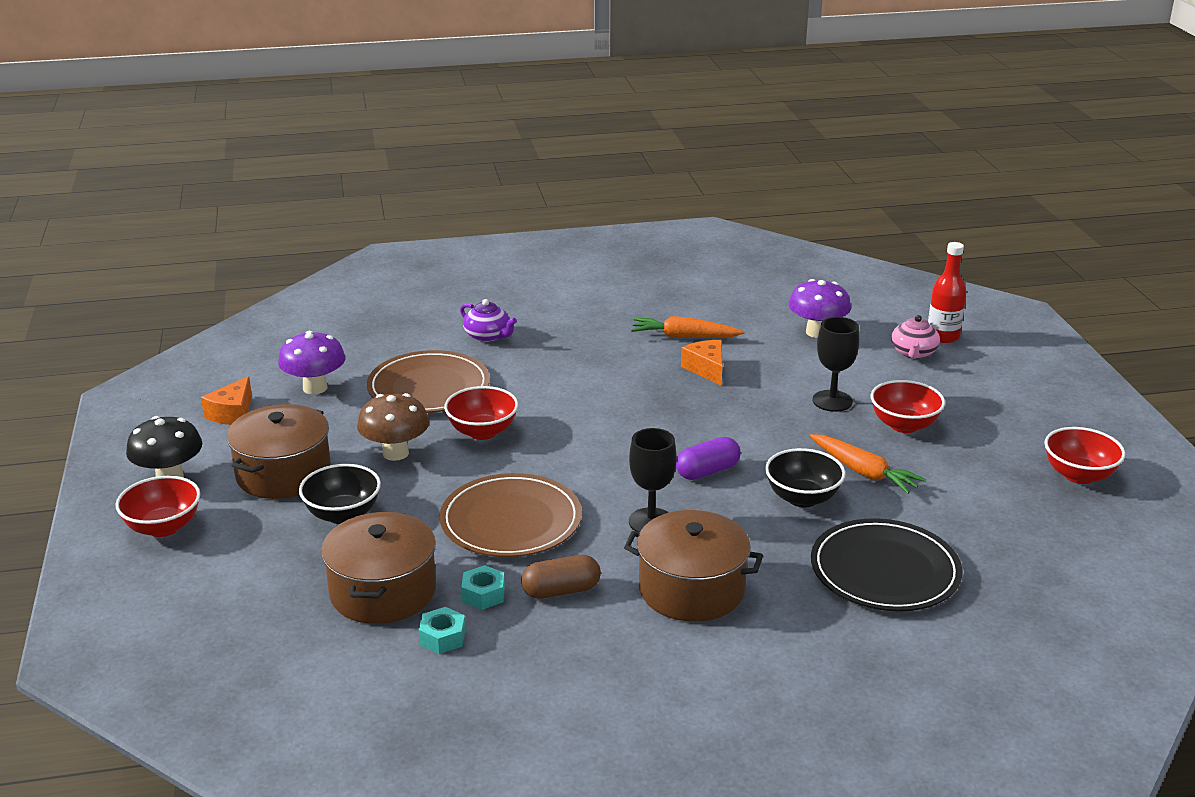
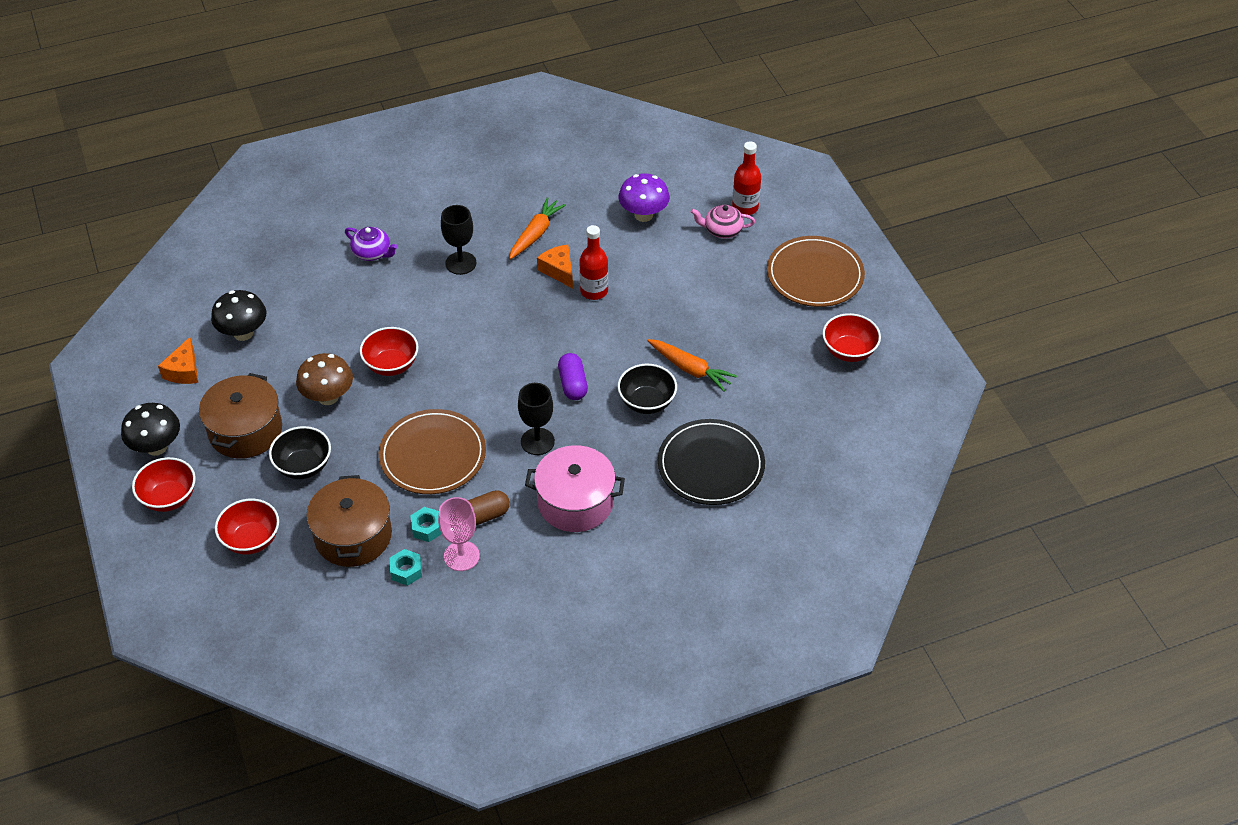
camera: 10 degrees left, 20 degrees up
purple mushroom [278,331,345,394] -> black mushroom [211,290,266,341]
brown plate [367,350,490,413] -> brown plate moved to [767,236,865,307]
brown pot [624,510,763,622] -> pink pot [525,445,625,532]
orange carrot [631,316,745,338] -> orange carrot turned 120 degrees clockwise [509,197,566,260]
purple capsule [676,437,741,480] -> purple capsule turned 60 degrees counterclockwise [558,353,588,400]
black goblet [812,317,859,412] -> black goblet moved to [441,205,476,275]
red bowl [871,380,945,433] -> red bowl moved to [215,499,279,555]
pink teapot [891,315,940,359] -> pink teapot turned 90 degrees clockwise [691,205,755,238]
none -> pink goblet [438,497,480,571]
none -> red bottle [579,225,608,300]

